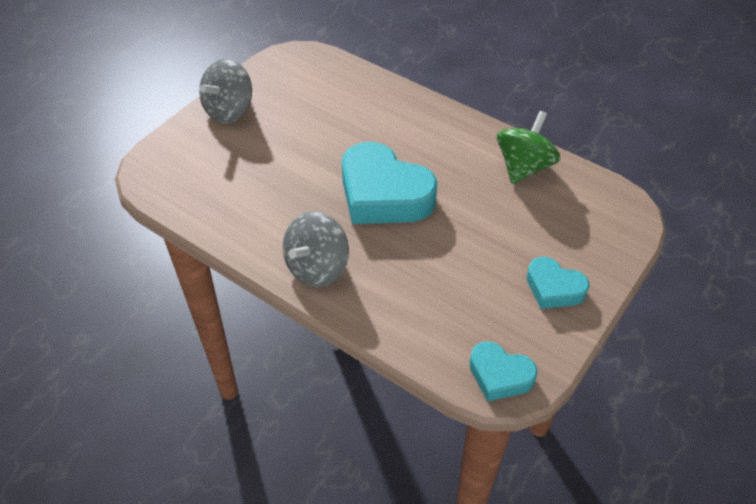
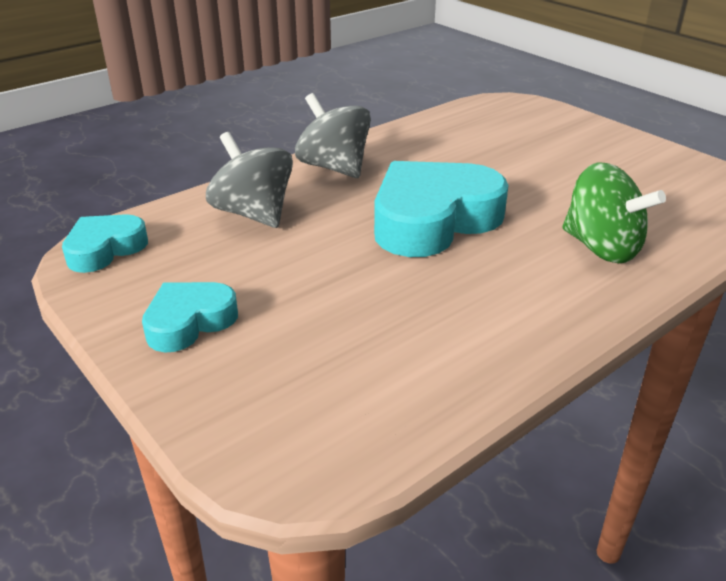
camera: 105 degrees right, 15 degrees down
grey spinning top [199,59,252,123] -> grey spinning top moved to [206,132,293,228]
green spinning top [497,111,560,184] -> green spinning top moved to [562,163,666,263]

